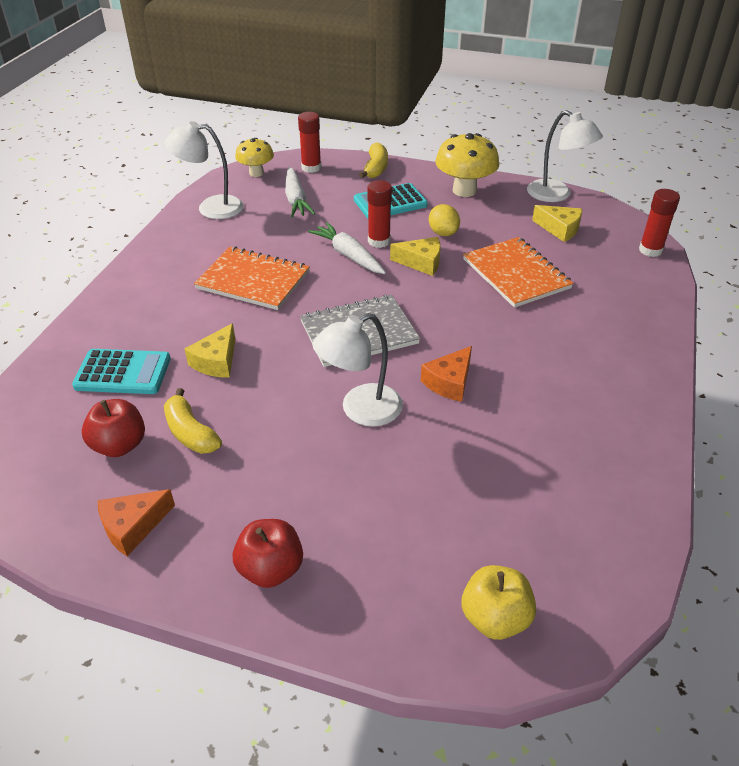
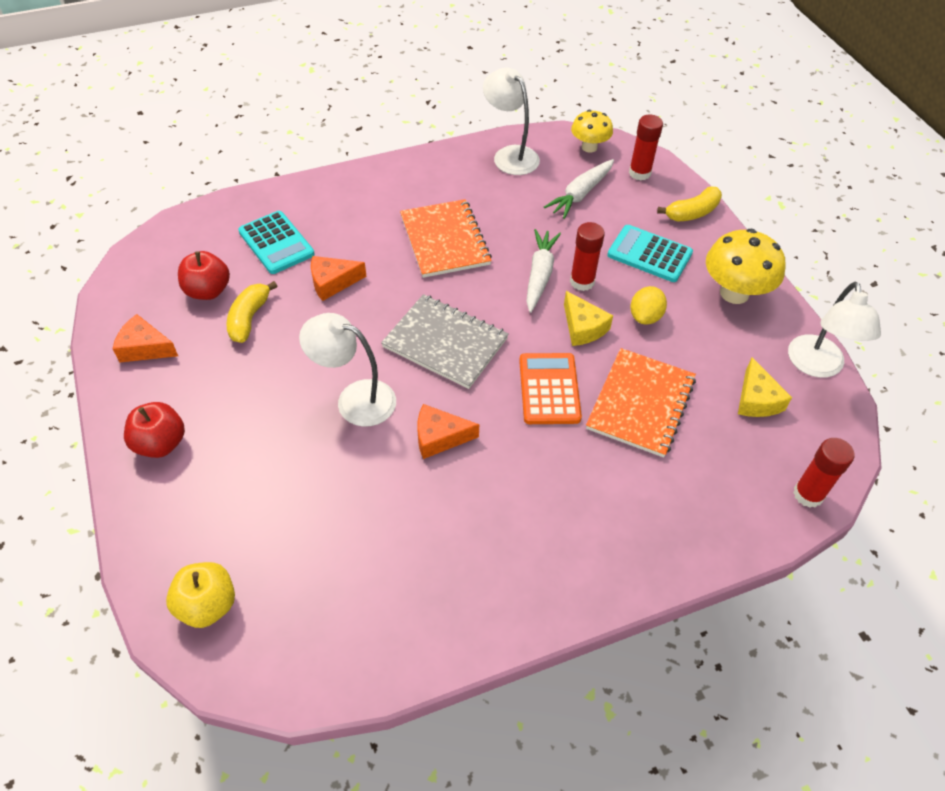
camera: 50 degrees right, 10 degrees up
yellow cheese [184,323,235,378] -> orange cheese [311,256,367,301]
none -> orange calculator [519,353,582,424]

